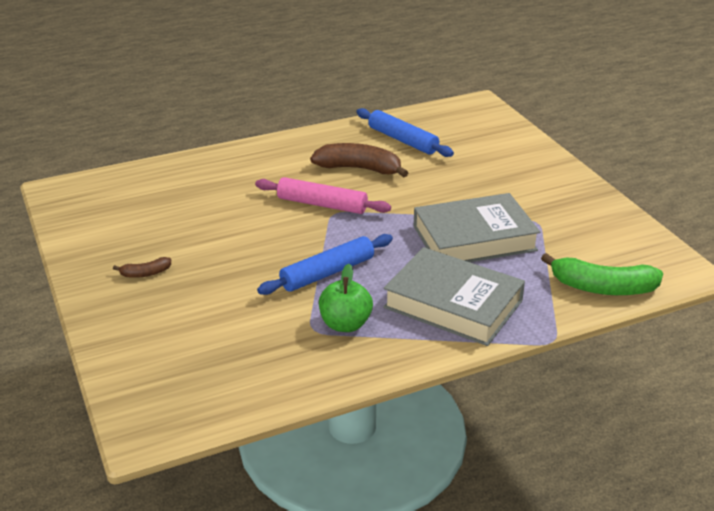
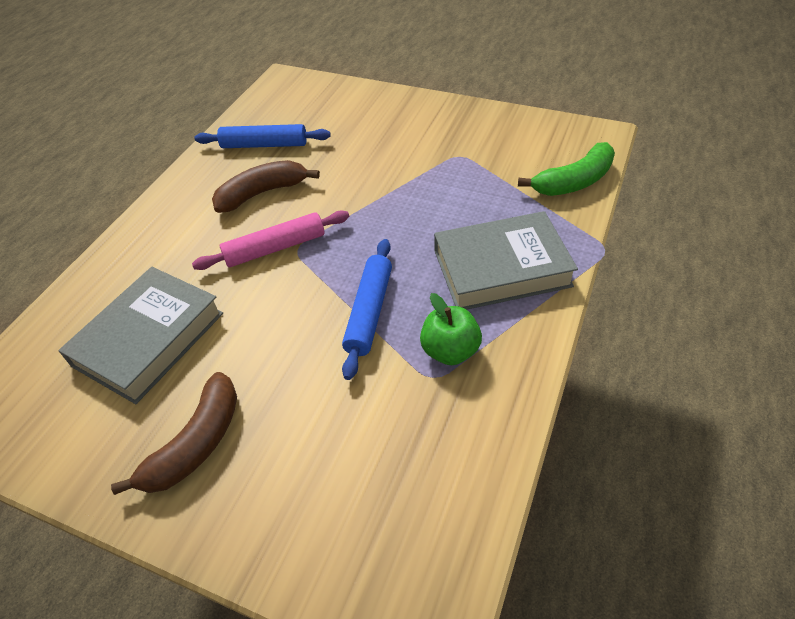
camera: 40 degrees left, 15 degrees up
brown banana [113,257,171,278] -> brown banana [111,372,237,495], size x2.03
grey book [414,193,540,262] -> grey book moved to [58,267,223,404]

